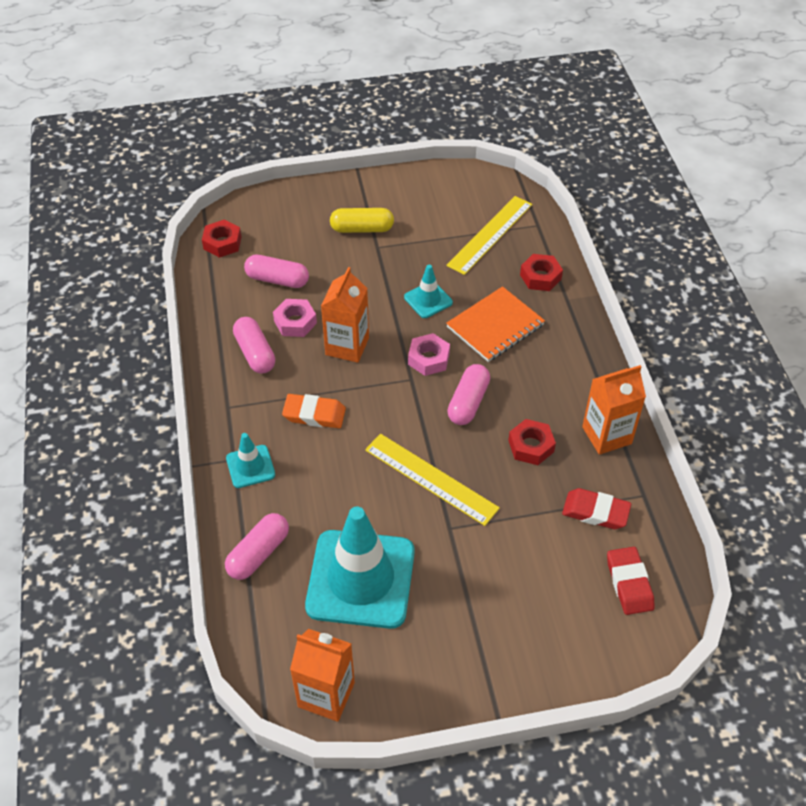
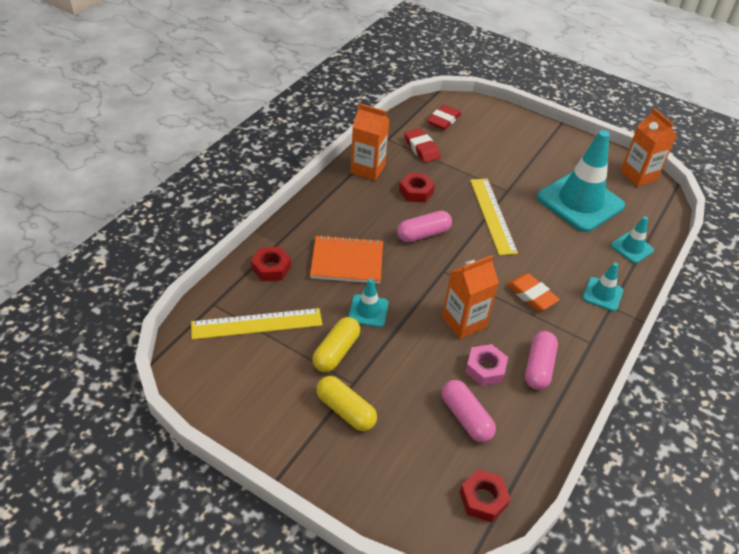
camera: 140 degrees left, 5 degrees down
pink capsule [225,513,289,580] -> turquoise traffic cone [611,216,654,263]
pink nut [408,333,450,376] -> none
none -> yellow capsule [312,317,360,372]

